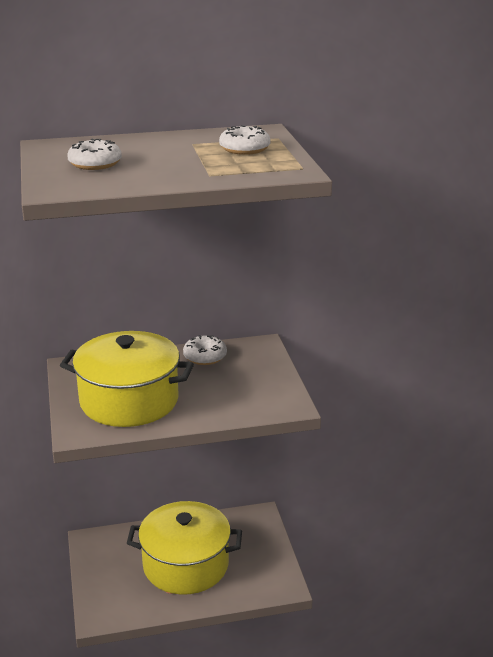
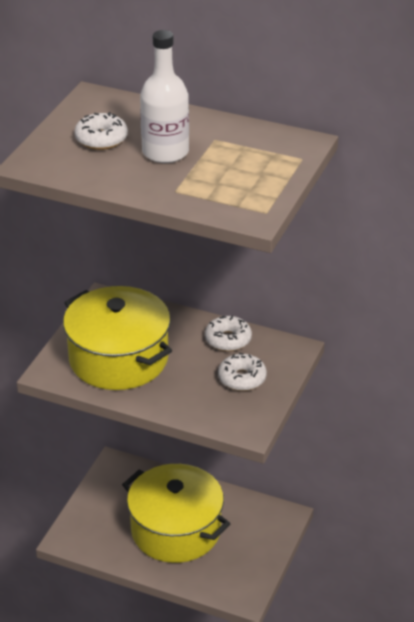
camera: 35 degrees right, 10 degrees up
white donut [219,125,271,155] -> white donut moved to [218,353,267,391]
none -> white bottle [140,30,189,163]

